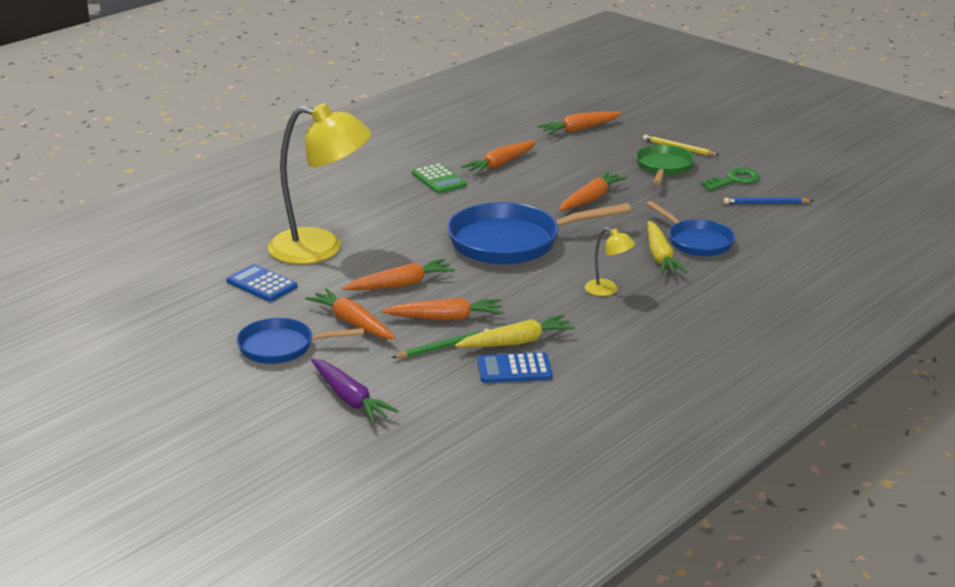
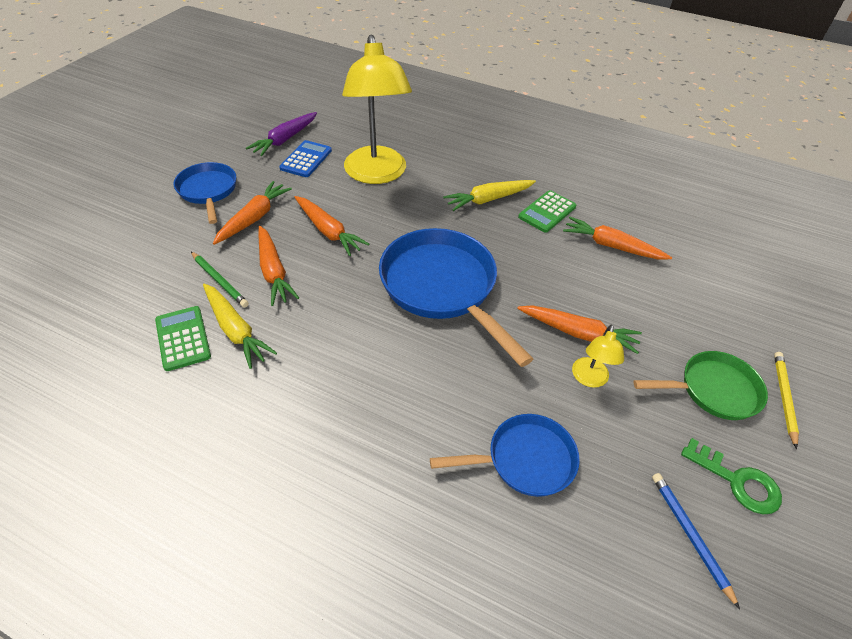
camera: 70 degrees right, 20 degrees up
purple carrot [311,358,398,423] -> purple carrot moved to [246,112,317,156]
blue calculator [477,352,553,383] -> green calculator [155,306,211,371]
orange carrot [538,111,622,134] -> none
yellow lamp [585,228,635,296] -> yellow lamp moved to [572,324,624,388]
blue pan [647,201,735,256] -> blue pan turned 135 degrees counterclockwise [430,414,580,497]
yellow carrot [647,221,687,275] -> yellow carrot moved to [443,180,536,211]

